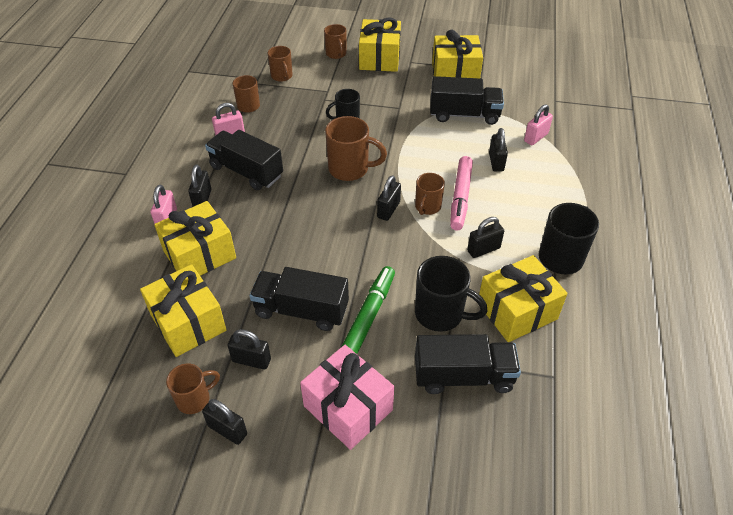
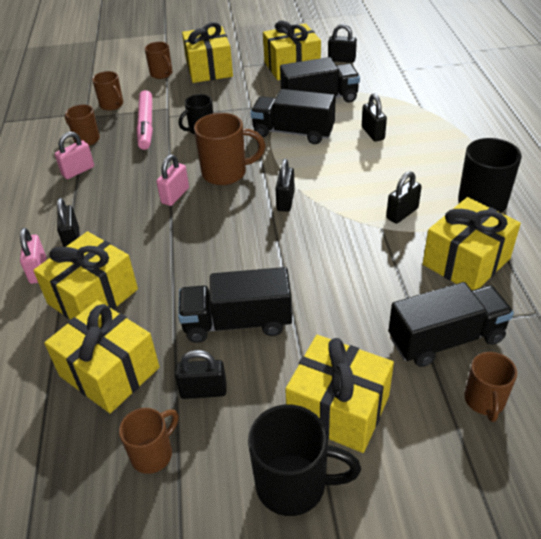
camera: 15 degrees left, 5 degrees down
black padlock [202,399,247,445] -> black padlock moved to [328,24,357,63]
black truck [205,130,283,190] -> black truck moved to [250,89,336,144]
pink gift [300,345,394,450] -> yellow gift [285,335,394,453]
green marker [341,266,395,354] -> none
brown mug [415,173,445,215] -> brown mug moved to [464,352,517,422]
black mug [415,256,488,332] -> black mug moved to [248,405,361,516]
pink marker [450,156,473,230] -> pink marker moved to [137,90,153,150]
pink padlock [524,104,553,145] -> pink padlock moved to [156,155,189,206]

